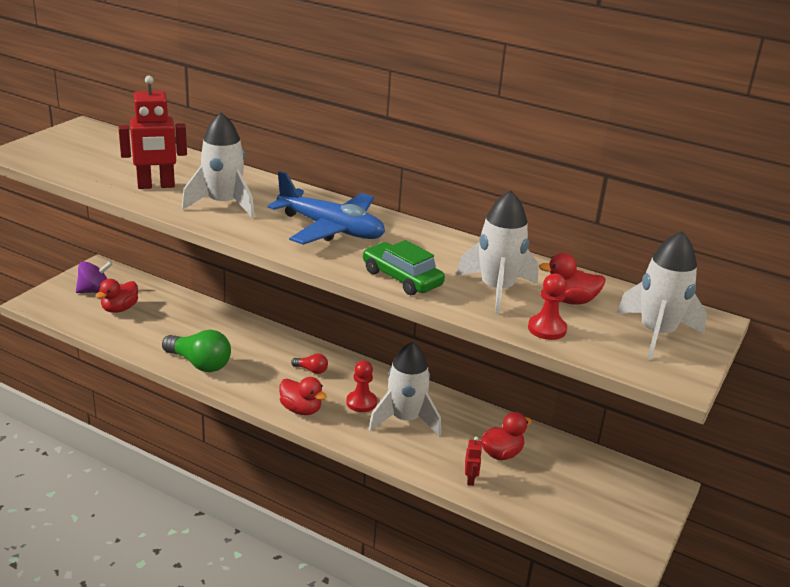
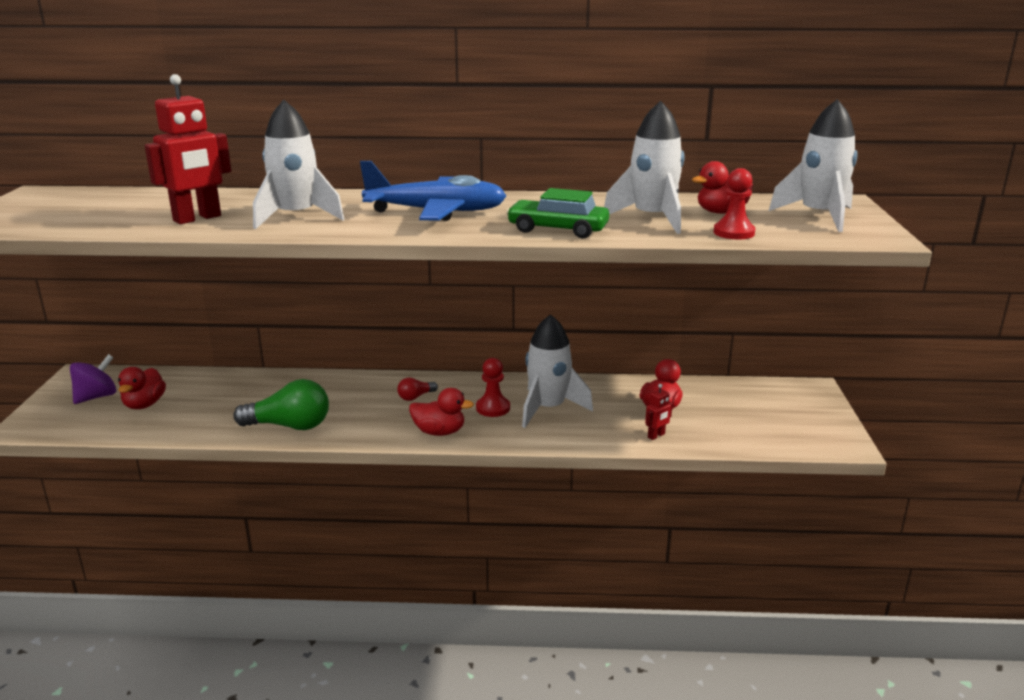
camera: 25 degrees left, 5 degrees down
red light bulb [291,354,328,374] -> red light bulb turned 150 degrees clockwise [397,377,438,401]
red robot [465,437,482,486] -> red robot turned 75 degrees clockwise [645,384,673,440]

